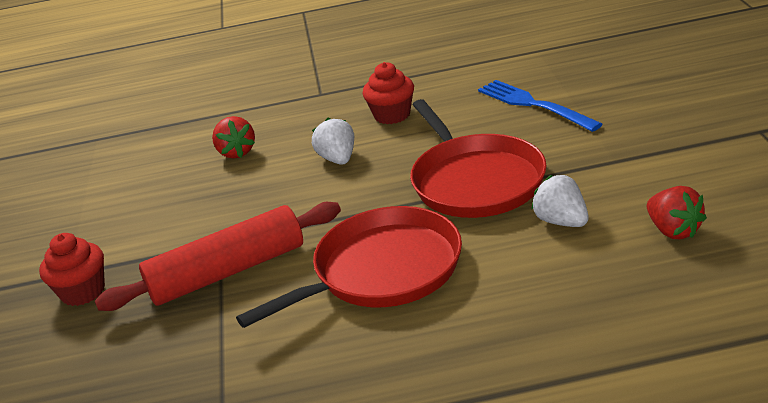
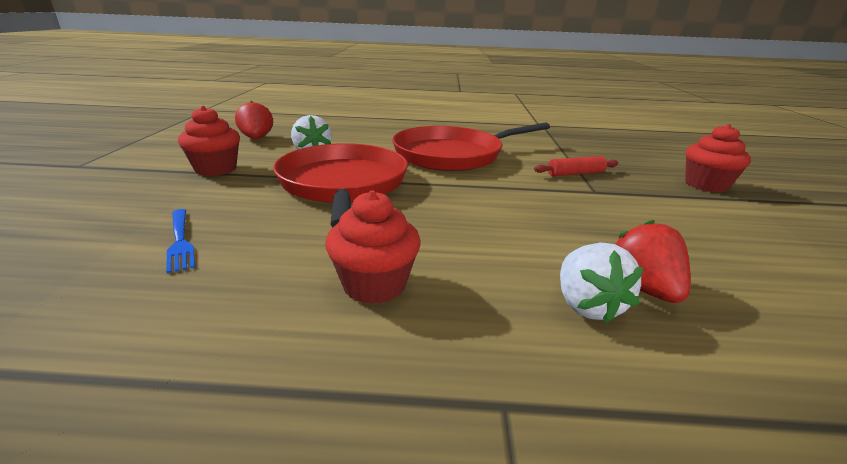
camera: 175 degrees left, 5 degrees down
red rolling pin [95,202,341,311] -> red rolling pin [534,156,619,176], size x0.45
white strawberry [312,118,354,165] -> white strawberry moved to [560,243,644,323]
blue fork [478,80,603,132] -> blue fork [166,209,195,273], size x0.58
none -> red cupcake [178,106,240,176]

